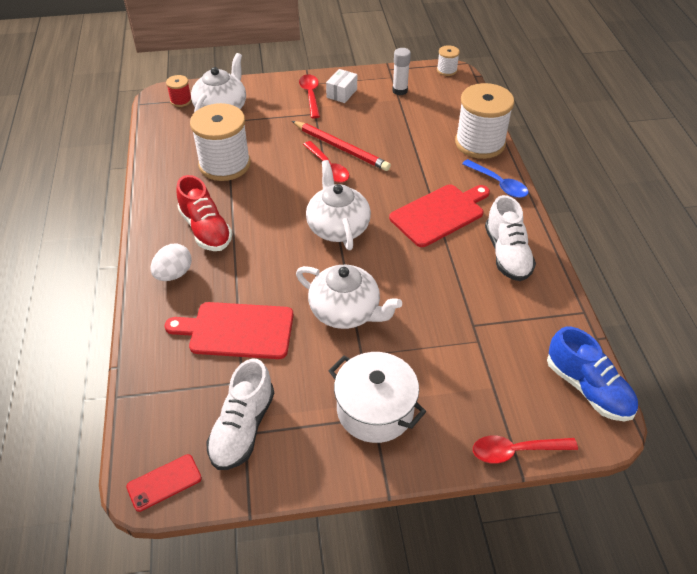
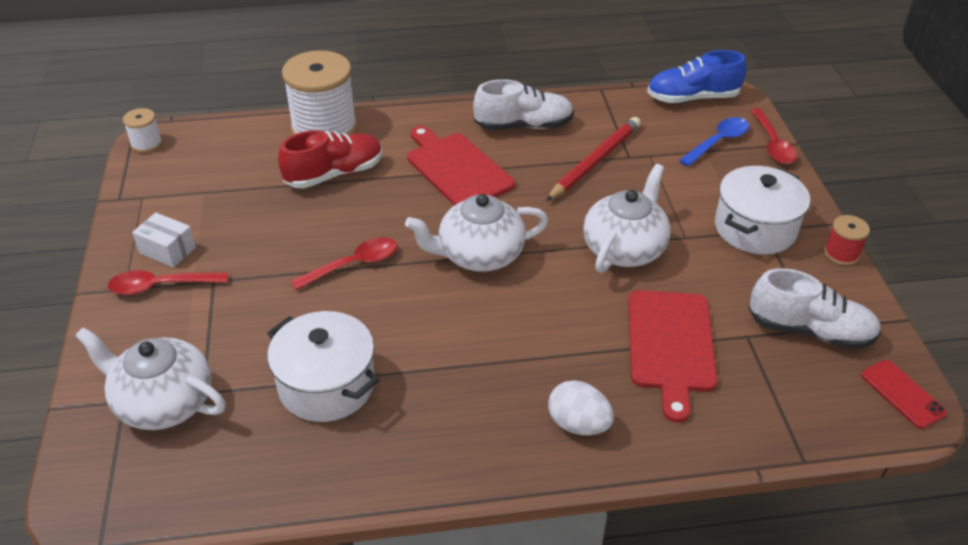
camera: 90 degrees left, 5 degrees down
red spool [166,75,192,107] -> red spool moved to [824,215,870,265]
red shoe [176,175,232,251] -> red shoe moved to [278,130,383,188]
white spool [190,103,251,181] -> white pot [267,311,379,422]
red pencil [292,121,391,171] -> red pencil moved to [546,117,641,201]
white glue stick [392,48,411,95] -> none
blue spoon [462,159,528,198] -> blue spoon moved to [679,117,749,166]
blue shoe [547,327,638,421] -> blue shoe turned 150 degrees counterclockwise [647,50,747,103]

